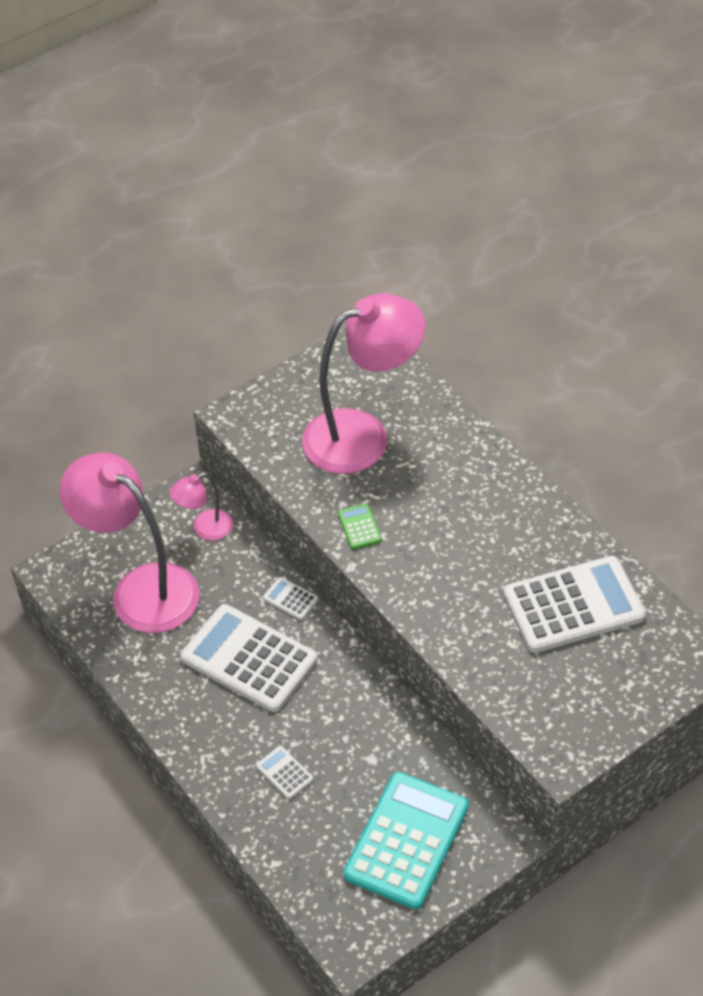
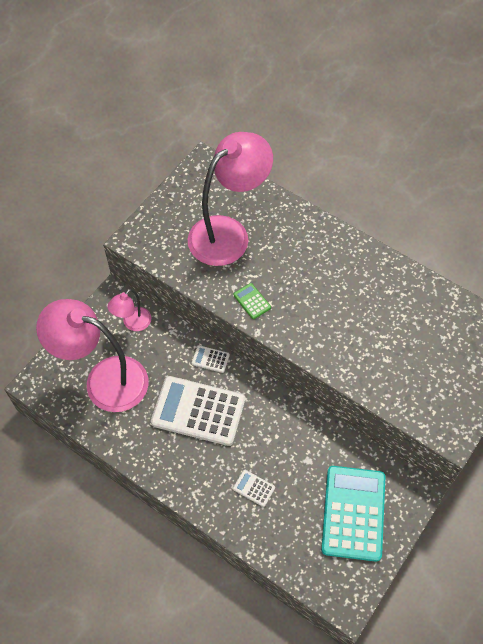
camera: 20 degrees left, 10 degrees up
white calculator [503,556,646,653] -> none

